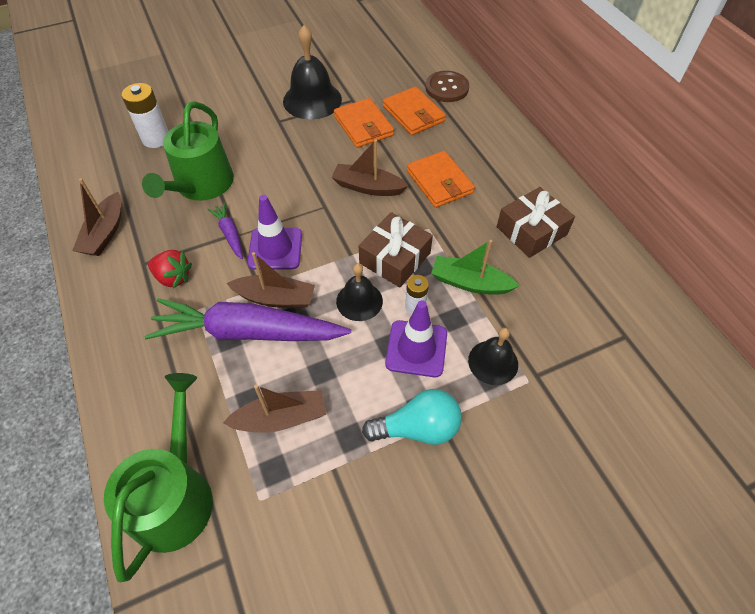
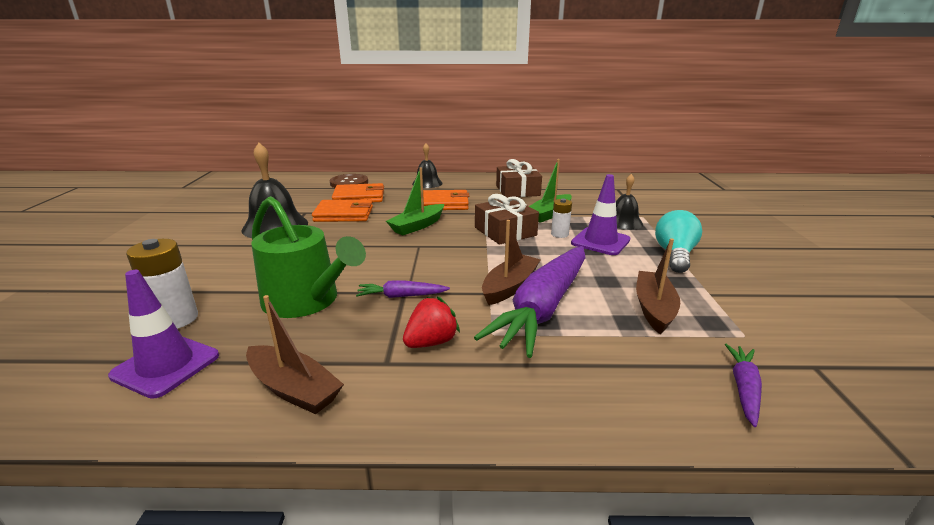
camera: 65 degrees left, 30 degrees down
green watering can [104,373,213,582] -> purple carrot [725,344,762,427]
purple traffic cone [247,195,302,270] -> purple traffic cone moved to [108,270,219,399]
brown boat [331,139,408,196] -> green boat [386,167,444,235]
black bell [336,263,383,321] -> black bell moved to [412,143,443,188]

